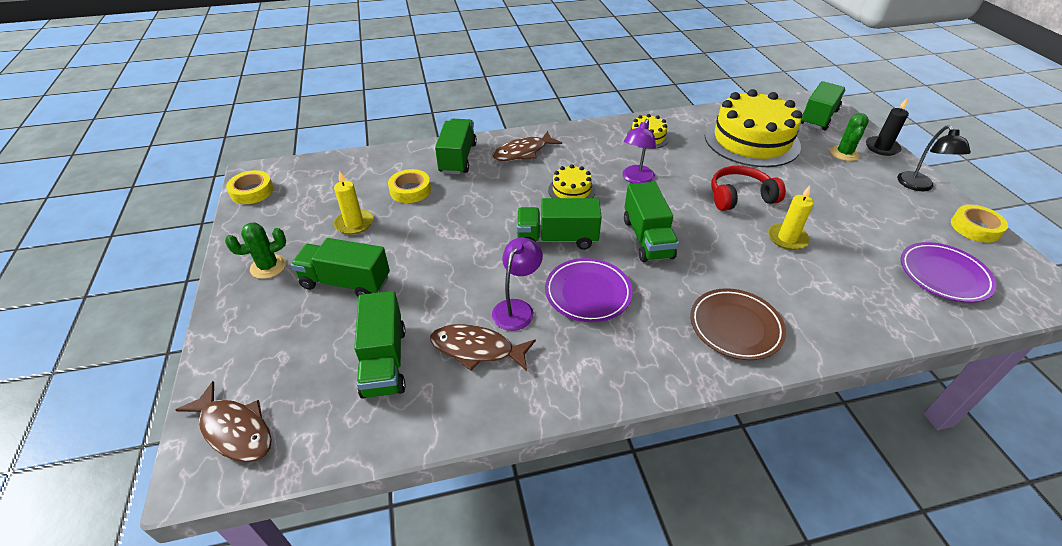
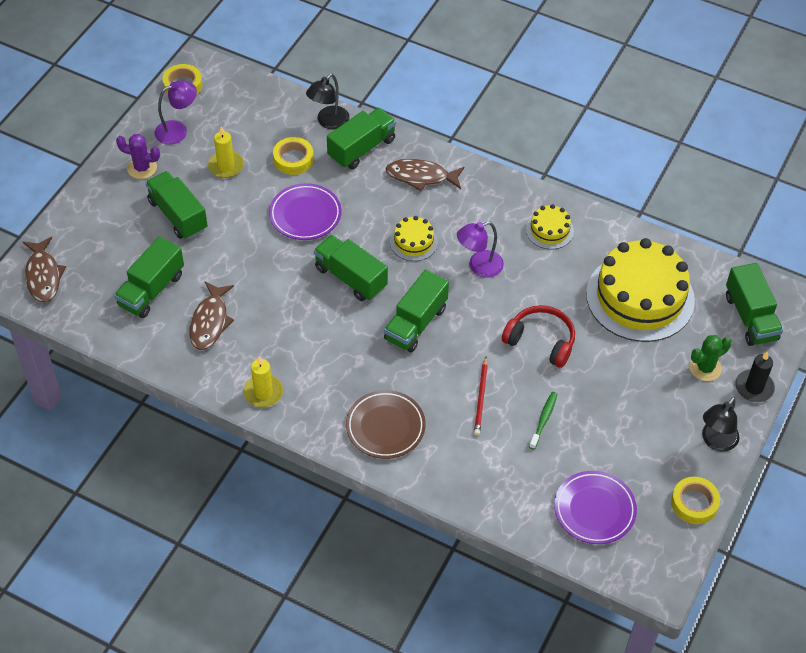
camera: 40 degrees right, 10 degrees up
green cactus [225,222,286,279] -> purple cactus [116,134,160,179]
brown fish [430,324,536,371] -> brown fish turned 135 degrees counterclockwise [189,281,234,350]
purple lamp [492,238,543,331] -> purple lamp moved to [154,80,197,145]
purple plate [545,258,633,322] -> purple plate moved to [269,183,342,240]
yellow candle [768,186,814,250] -> yellow candle moved to [243,356,283,407]
green truck [801,81,846,130] -> green truck turned 90 degrees clockwise [726,263,783,346]
none -> black lamp [306,74,350,129]
none -> red pencil [474,357,488,435]
none -> green toothbrush [529,392,557,449]

